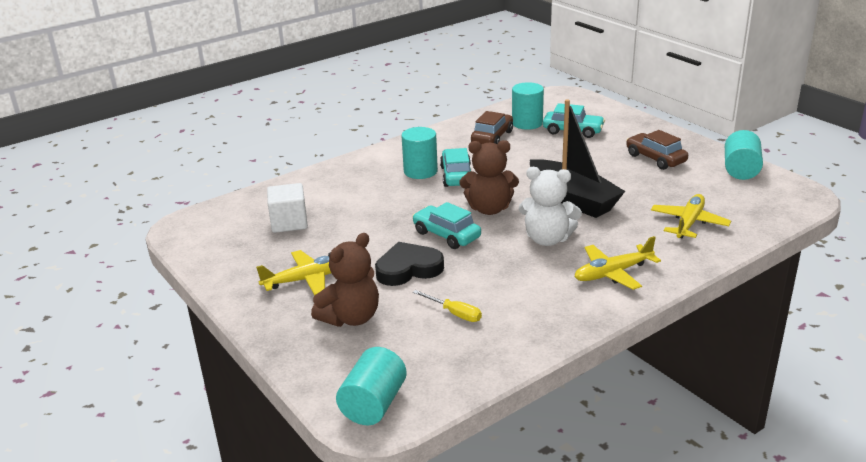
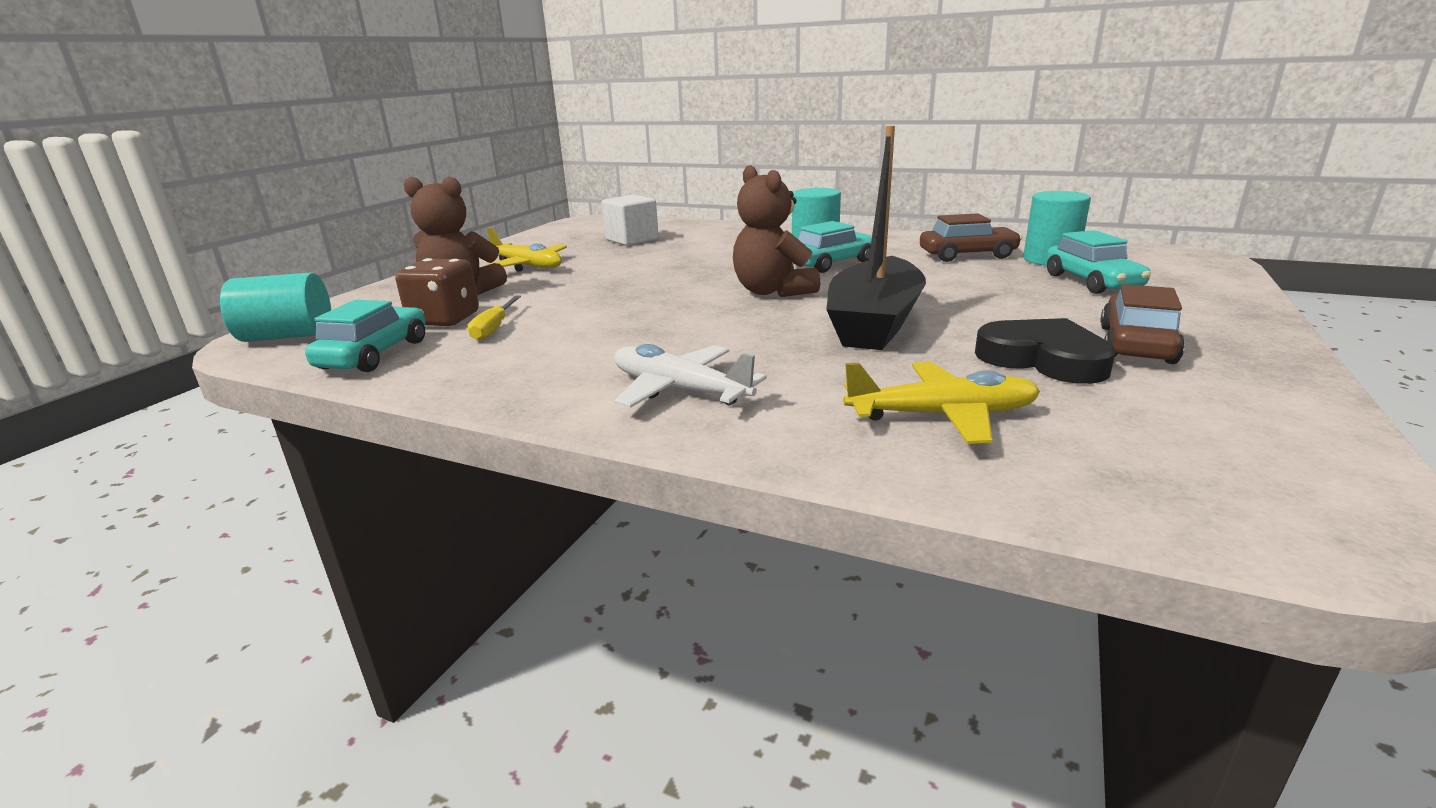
camera: 60 degrees right, 5 degrees down
black heart [375,242,444,286] -> black heart moved to [975,318,1116,384]
turquoise car [412,202,481,249] -> turquoise car moved to [305,300,425,372]
white teddy bear [519,167,582,246] -> none
yellow plane [574,236,661,290] -> white plane [614,344,767,408]
turquoise cylinder [725,130,763,180] -> none
none -> brown dice [395,258,479,326]

